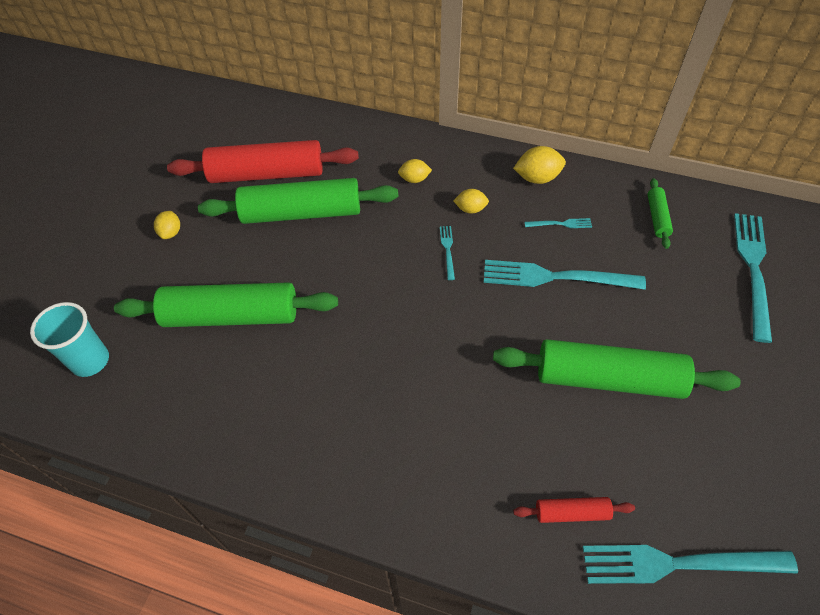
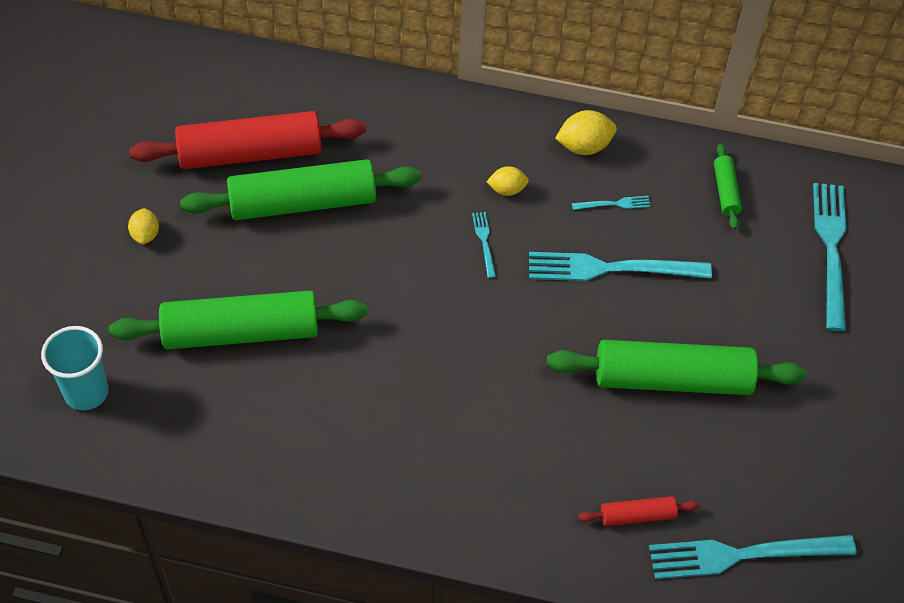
camera: 10 degrees left, 0 degrees up
yellow lemon [398,159,432,183] -> none

